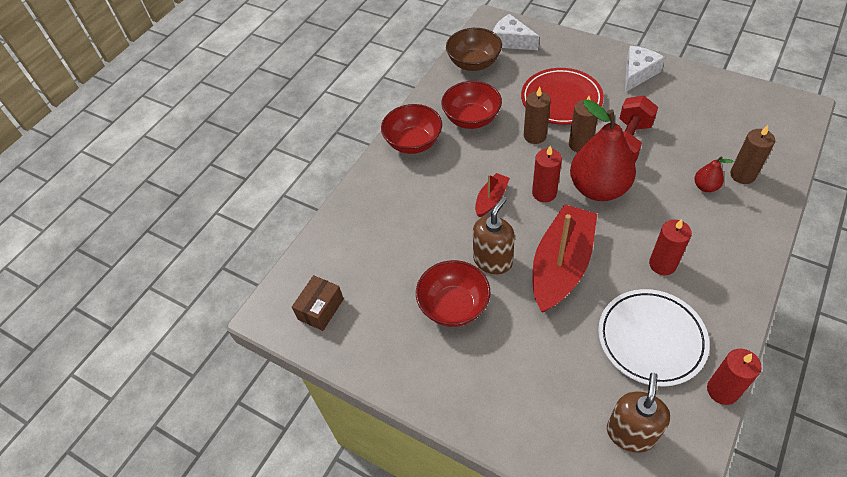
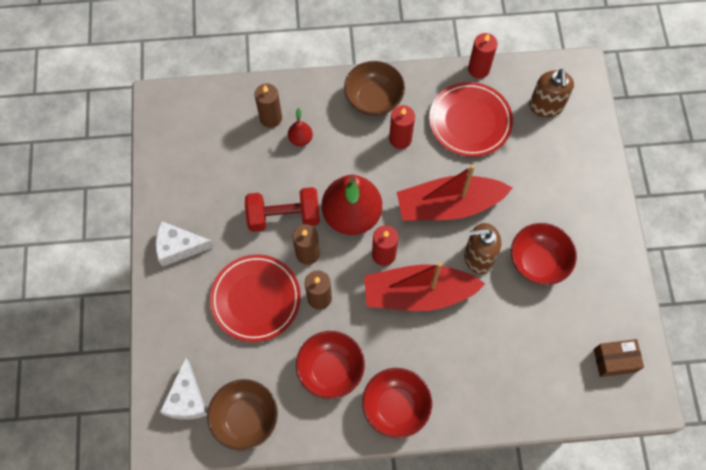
camera: 130 degrees left, 15 degrees up
red boat [475,173,510,217] -> red boat [364,262,485,311], size x2.09
white plate [598,289,710,387] -> red plate [429,82,513,157]
brown soap dispenser [607,373,670,452] -> brown soap dispenser turned 75 degrees counterclockwise [529,69,574,118]
none -> brown bowl [344,61,405,116]

